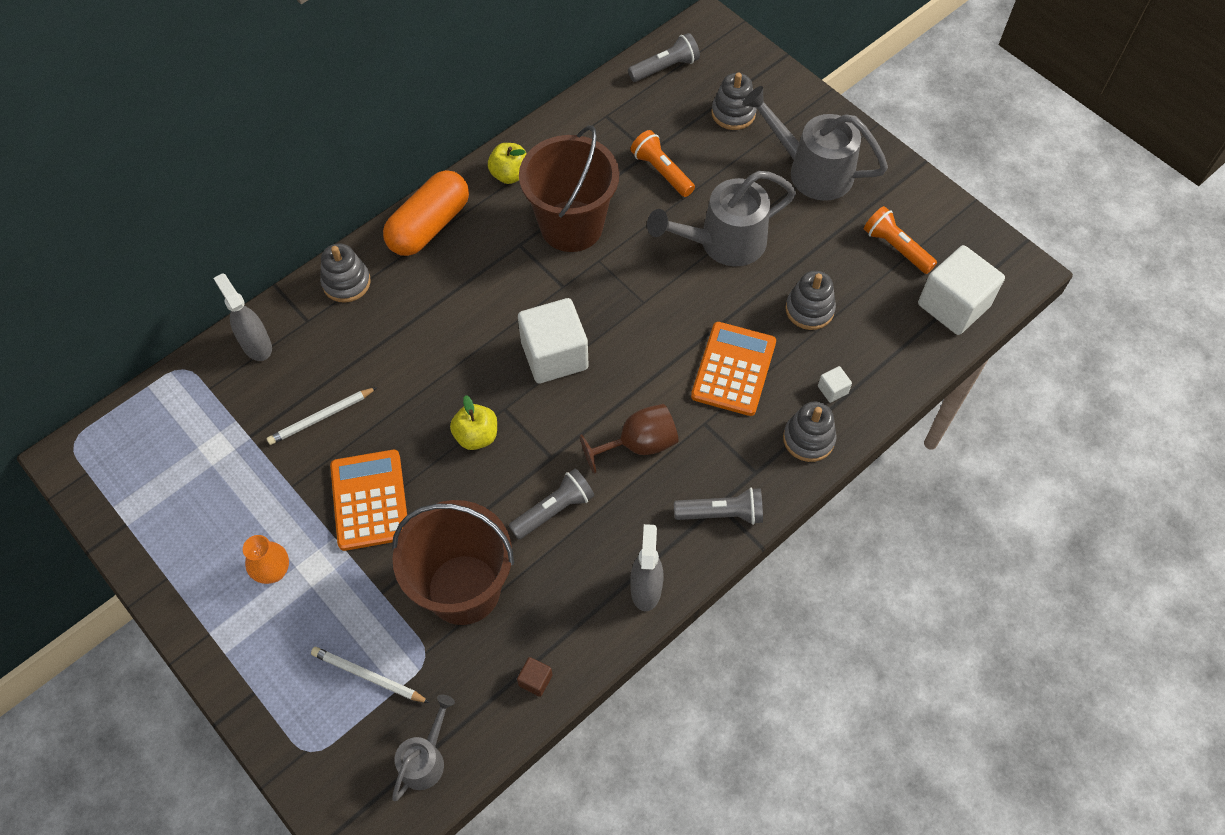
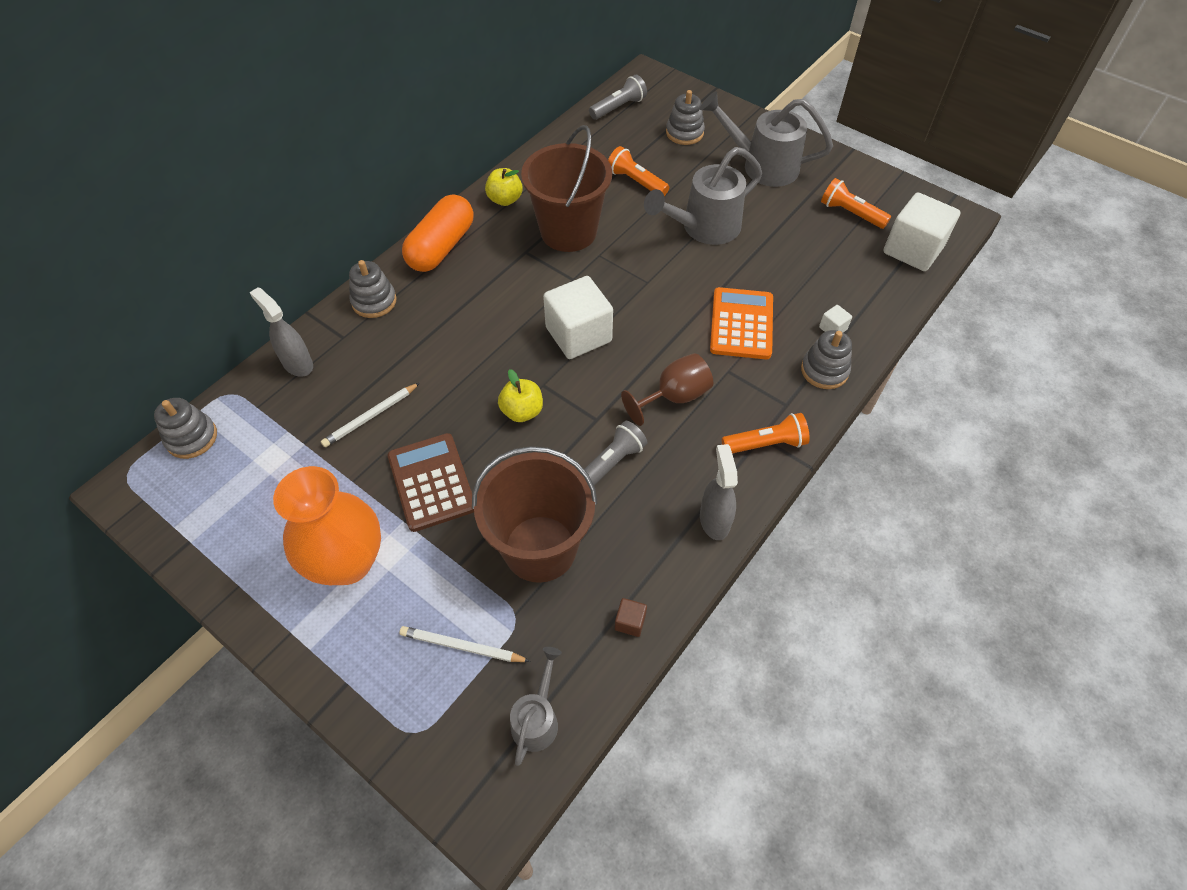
camera: 10 degrees left, 5 degrees down
orange vase [243,535,289,584] -> orange vase [273,466,381,585], size x2.12
orange calculator [330,450,407,551] -> brown calculator [387,433,474,532]
grey flashlight [674,487,763,525] -> orange flashlight [722,413,810,454]
grey stacking toy [785,271,836,330] -> grey stacking toy moved to [154,398,217,459]

